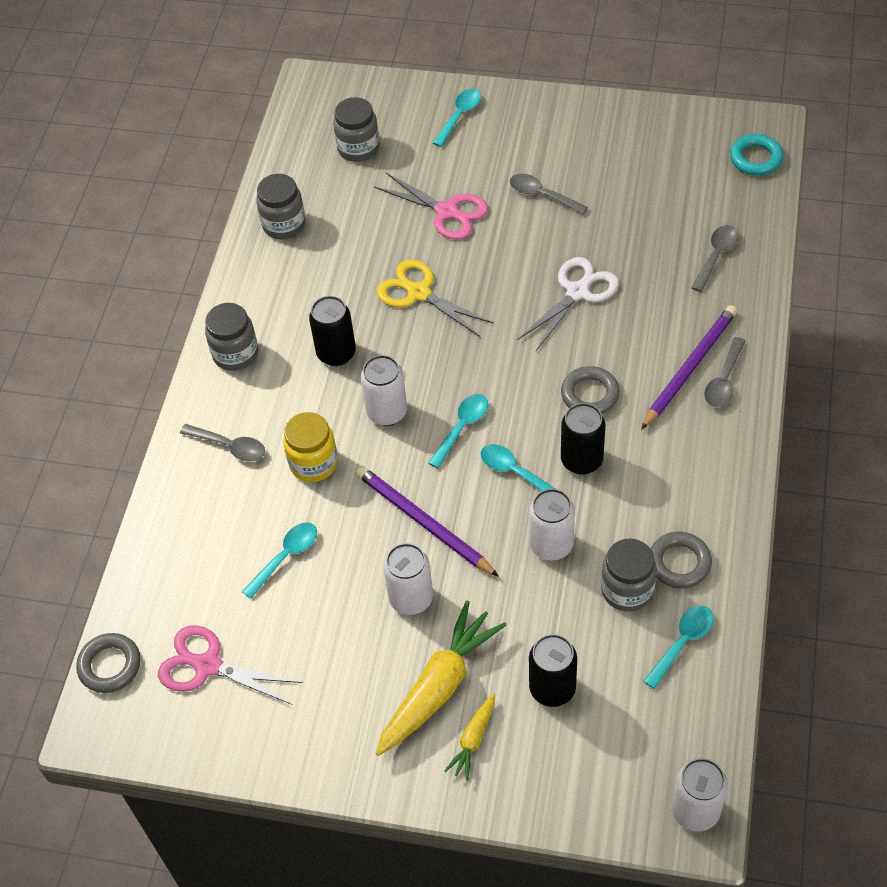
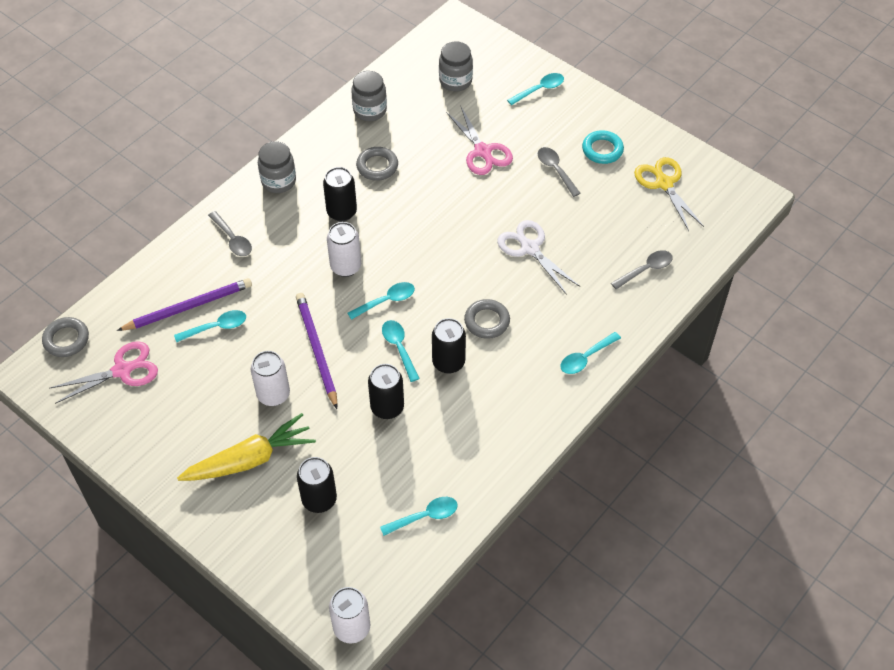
camera: 25 degrees right, 0 degrees up
pink scissors [158,625,303,705] -> pink scissors turned 105 degrees clockwise [50,341,158,404]
yellow jar [283,412,338,482] -> none
yellow scissors [376,259,494,337] -> yellow scissors moved to [634,157,704,231]
yellow carrot [444,693,495,781] -> none
white scissors [518,257,619,351] -> white scissors turned 105 degrees counterclockwise [497,220,580,295]
white can [529,489,575,560] -> black can [368,364,404,419]
grey jar [601,539,657,612] -> none
purple pencil [641,305,737,430] -> purple pencil moved to [117,278,252,331]
grey ring [651,532,712,588] -> grey ring moved to [356,147,398,181]
grey spoon [704,337,745,407] -> turquoise spoon [560,332,621,374]
turquoise ring [730,134,783,175] -> turquoise ring moved to [582,130,624,164]

